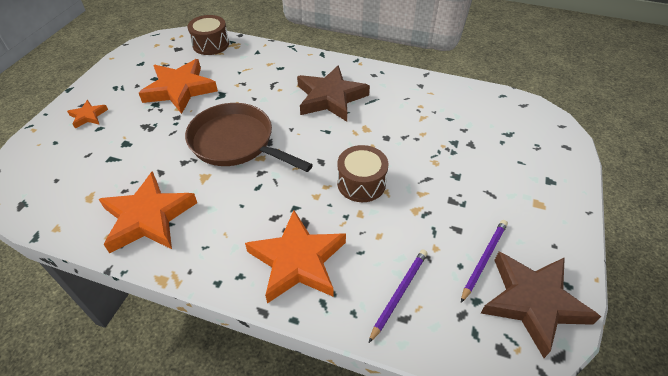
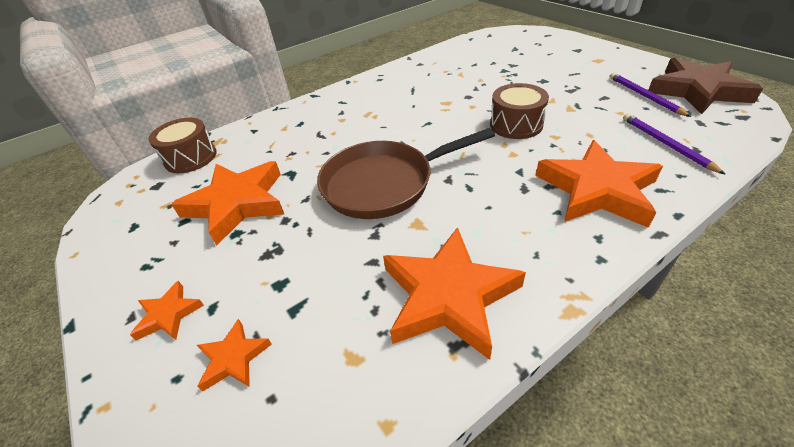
camera: 50 degrees left, 5 degrees down
brown star [297,65,370,121] -> none
none -> orange star [197,319,272,391]

